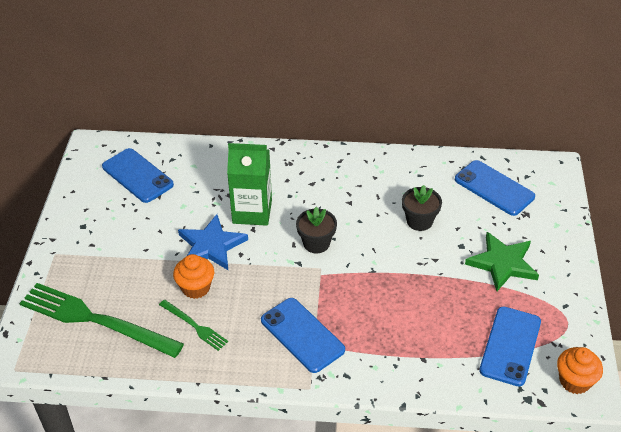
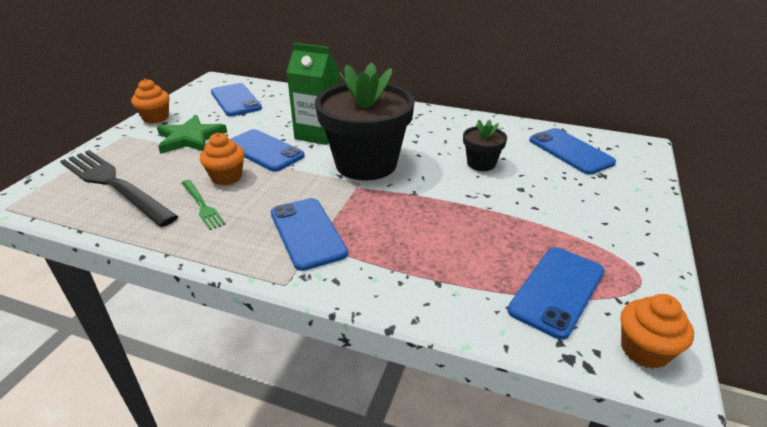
camera: 15 degrees right, 10 degrees down
green fork [19,283,184,358] -> black fork [60,150,178,227]
blue star [178,214,248,271] -> blue phone [231,129,305,172]
black flower pot [296,207,337,253] -> black flower pot [315,63,415,181], size x2.18
green star [465,232,539,291] -> green star moved to [157,115,227,154]
none -> orange cupcake [131,79,169,124]

